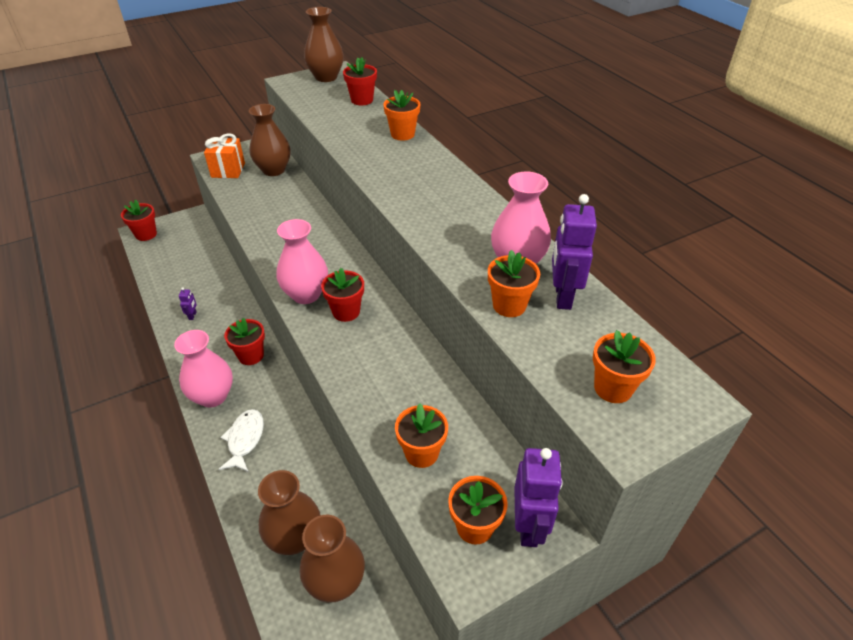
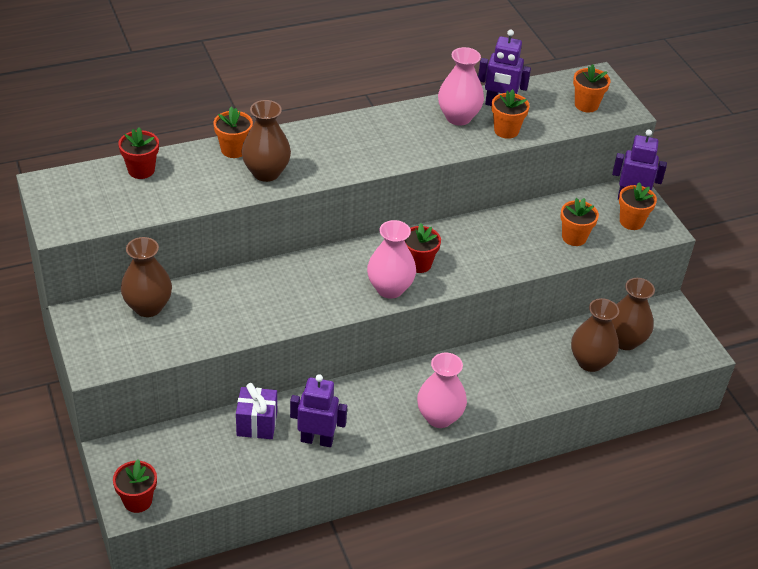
camera: 85 degrees left, 0 degrees up
purple robot [179,287,197,320] -> purple robot [290,374,347,447], size x2.26
orange gift [204,133,245,178] -> none
white fish [218,409,264,472] -> none
red flower pot [224,318,265,365] -> none
brown vase [304,7,344,82] -> brown vase moved to [241,100,291,182]
none -> purple gift [236,383,277,439]

